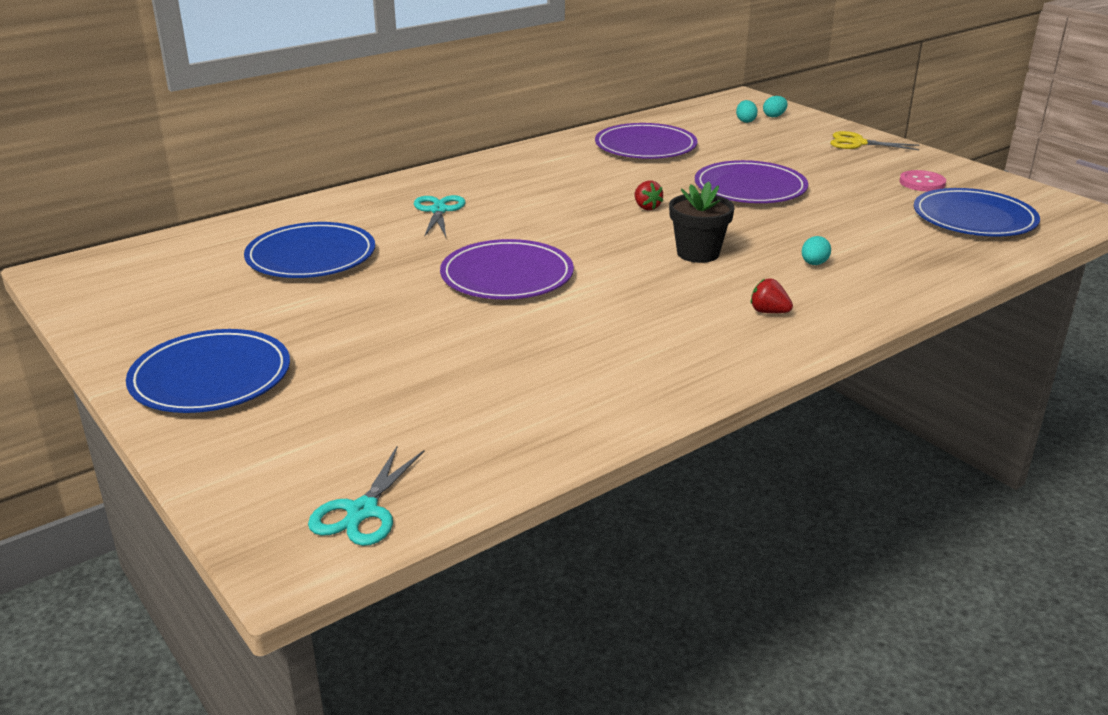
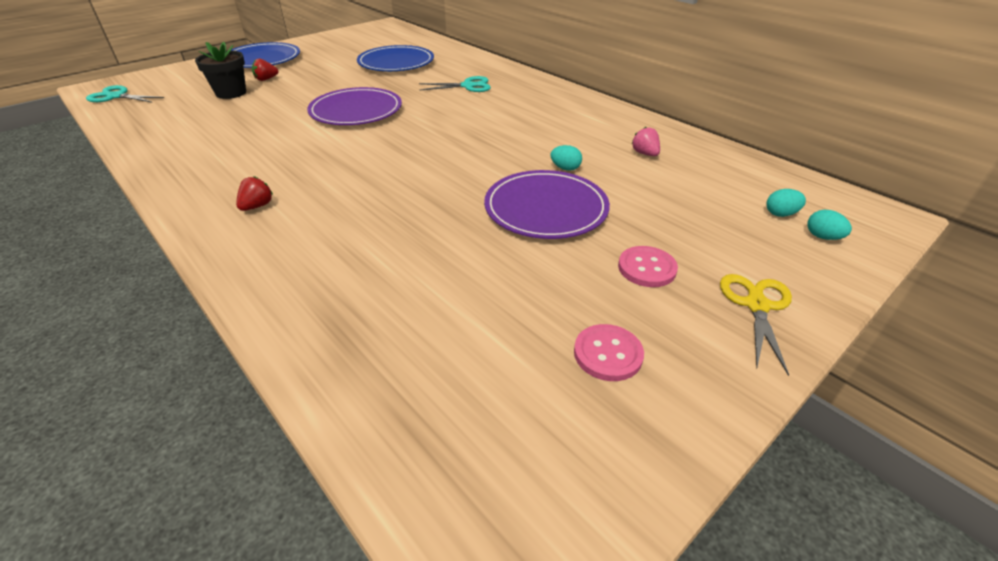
camera: 85 degrees right, 10 degrees up
purple plate [595,123,698,159] -> pink strawberry [631,127,660,156]
red strawberry [634,181,663,210] -> red strawberry moved to [252,59,278,81]
black flower pot [669,181,735,263] -> black flower pot moved to [195,42,246,99]
turquoise egg [802,236,831,265] -> turquoise egg moved to [550,145,582,171]
blue plate [914,188,1040,237] -> none
none -> pink button [618,246,678,287]

